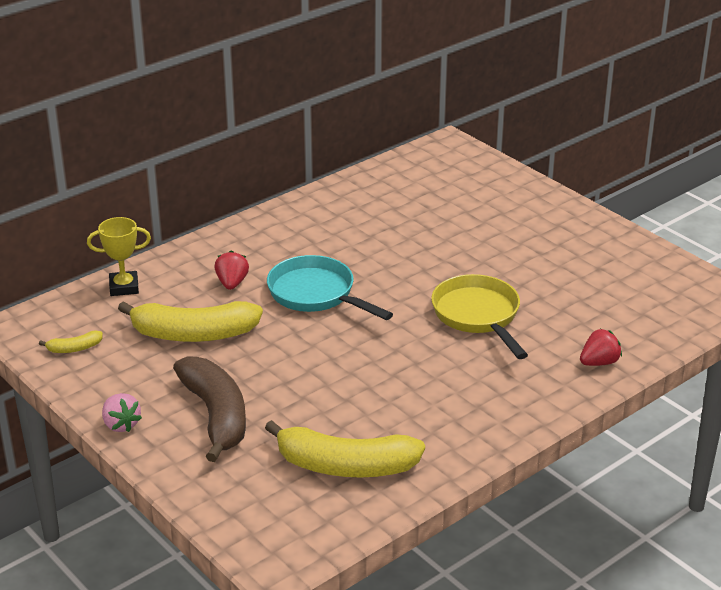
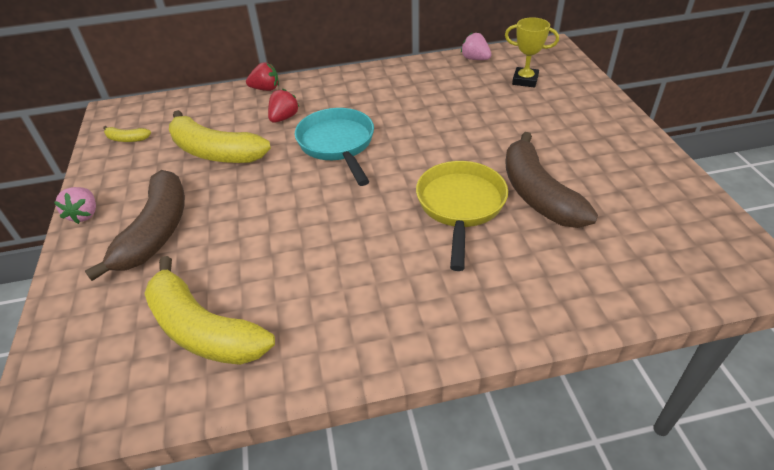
camera: 30 degrees right, 10 degrees up
yellow trophy [87,217,151,296] -> yellow trophy moved to [505,17,559,88]
red strawberry [580,329,622,366] -> red strawberry moved to [246,62,279,91]
none -> pink strawberry [461,32,491,60]
none -> brown banana [505,132,598,228]

